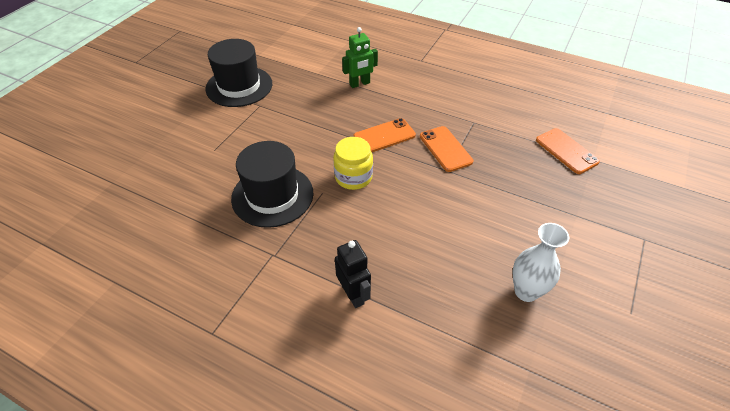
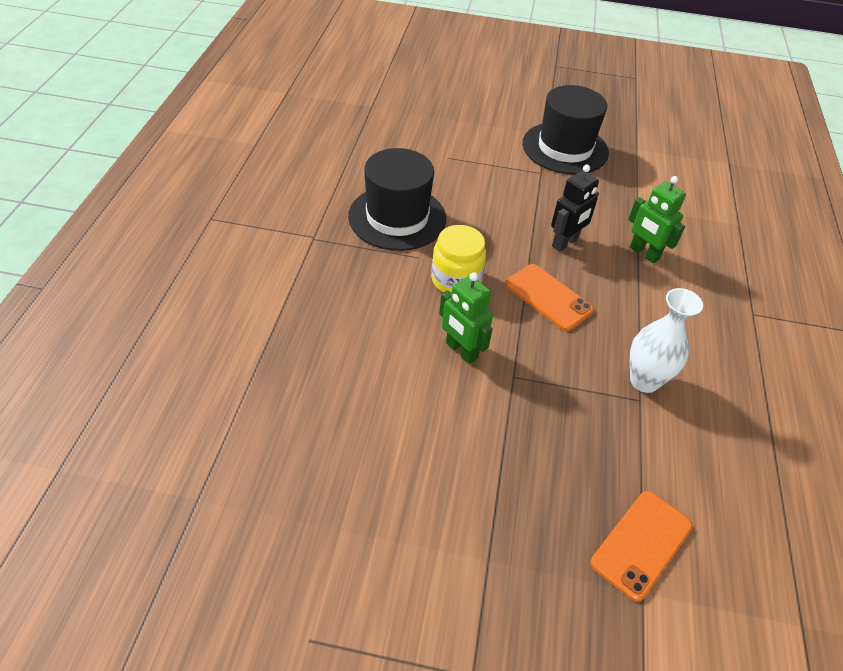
camera: 70 degrees right, 0 degrees up
black robot [335,240,371,308] -> black robot moved to [551,165,599,251]
orange phone [420,126,473,172] -> none
white vase [512,223,569,302] -> white vase moved to [630,288,703,393]
none -> green robot [439,272,493,364]

